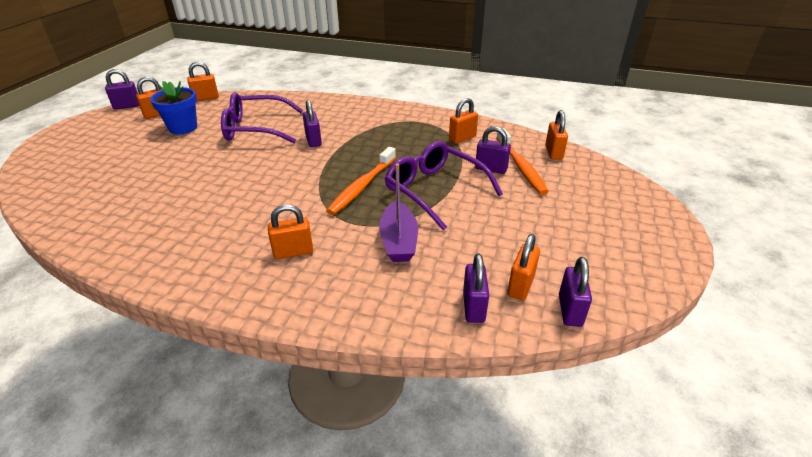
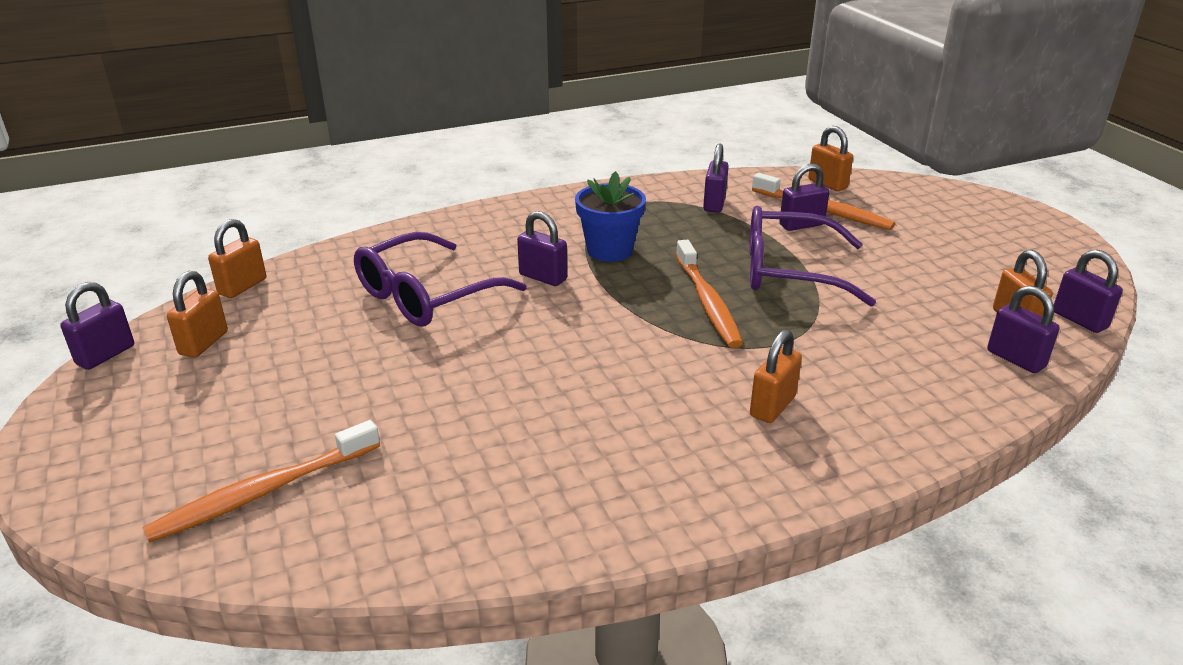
camera: 40 degrees left, 5 degrees down
blue flower pot [150,81,197,134] -> blue flower pot moved to [575,171,646,262]
purple boat [379,163,418,262] -> none
orange padlock [449,98,478,144] -> purple padlock [703,144,729,213]
none -> orange toothbrush [142,420,380,542]

